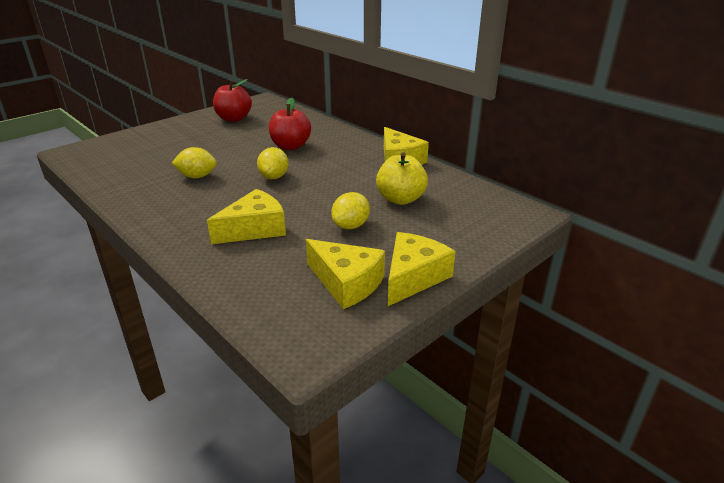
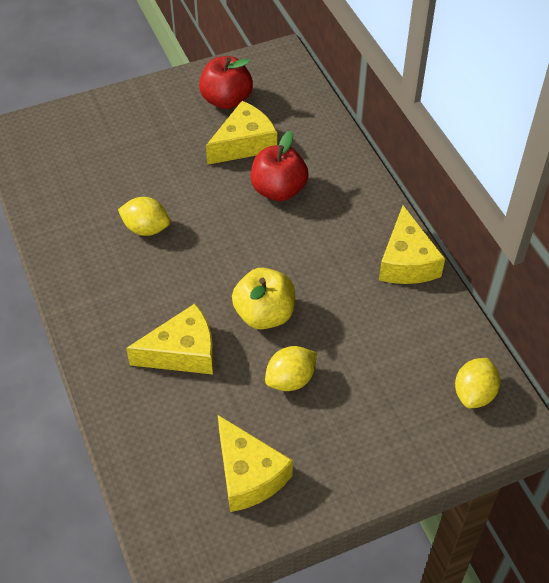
camera: 20 degrees right, 20 degrees up
yellow lemon [257,147,289,179] -> yellow lemon moved to [455,358,500,408]
yellow apple [376,152,428,205] -> yellow apple moved to [232,268,295,329]
yellow cheese [388,232,456,306] -> yellow cheese moved to [206,101,277,165]

